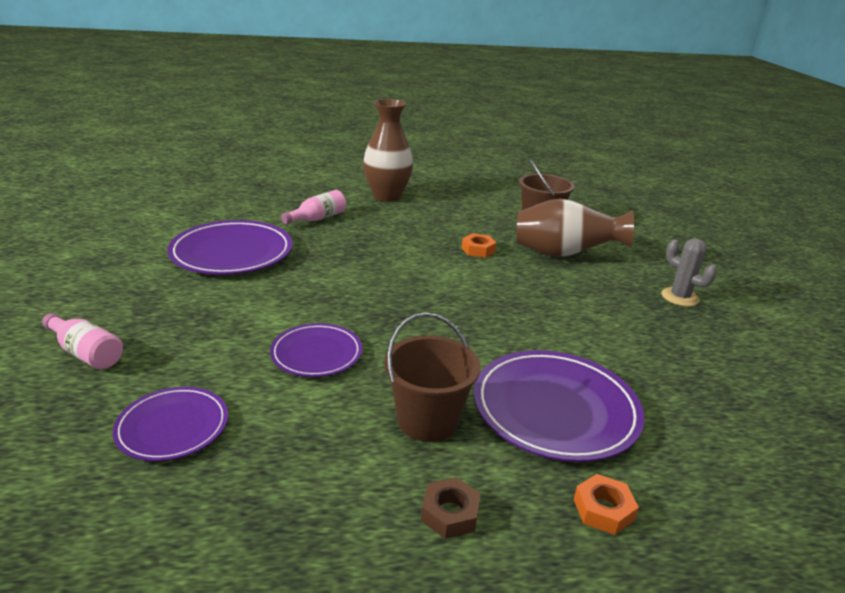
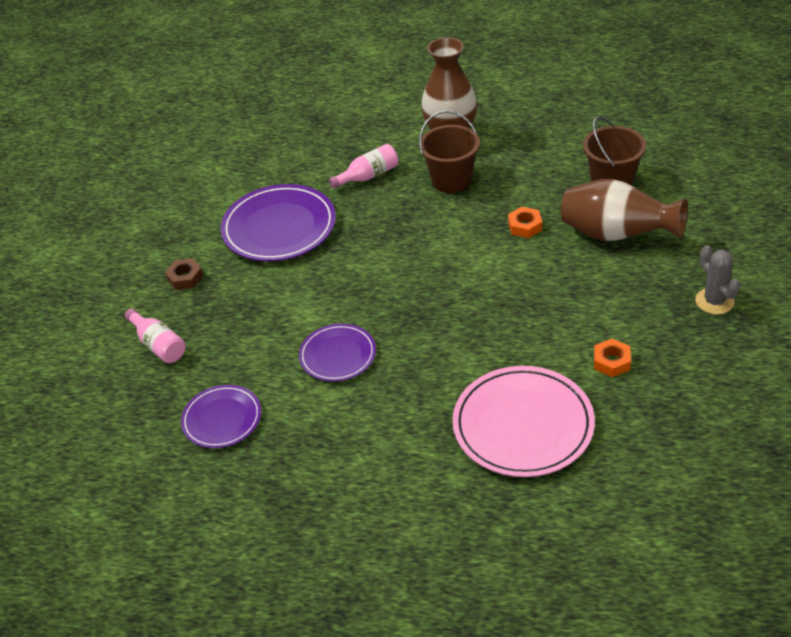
camera: 20 degrees right, 15 degrees up
brown bucket [384,312,481,442] -> brown bucket moved to [419,110,480,193]
brown nut [421,477,481,539] -> brown nut moved to [165,258,203,290]
purple plate [474,350,645,462] -> pink plate [452,366,595,477]
orange nut [574,474,639,535] -> orange nut moved to [594,339,631,377]

